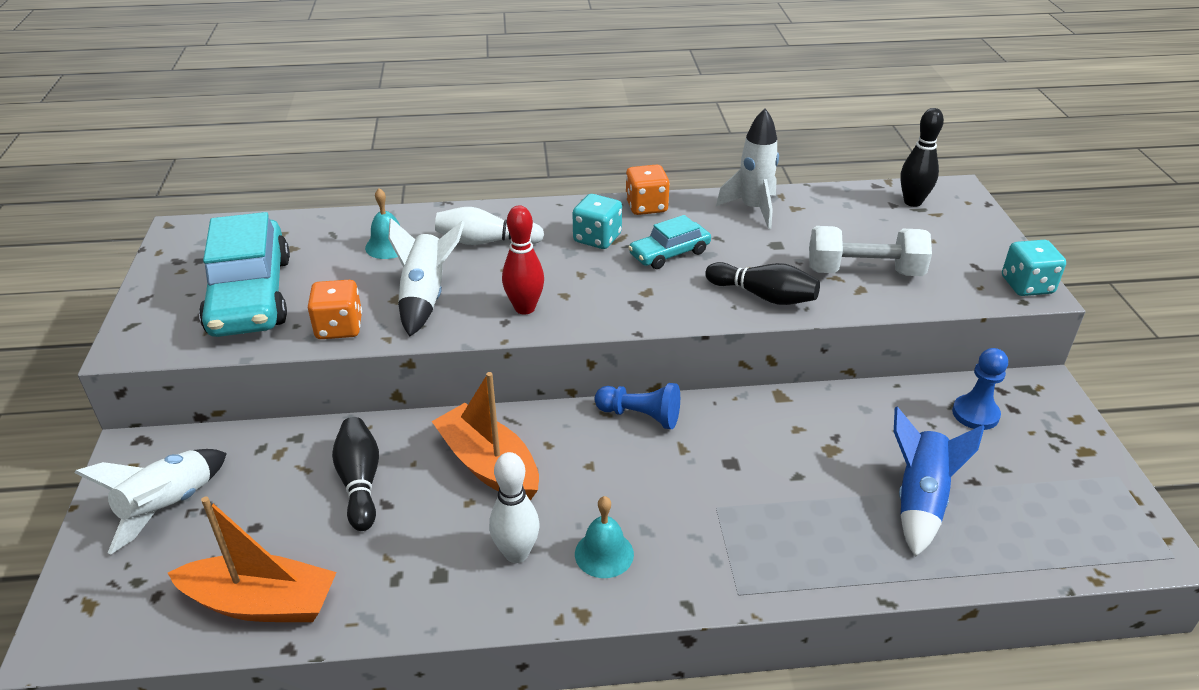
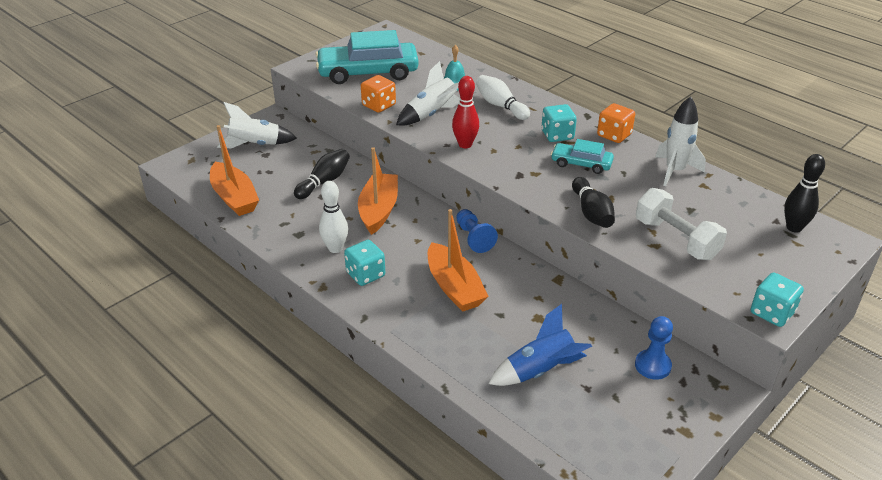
camera: 50 degrees right, 0 degrees up
turquoise car [199,212,290,337] -> turquoise car turned 45 degrees clockwise [315,30,419,84]
turquoise bell [575,496,634,578] -> turquoise dice [344,240,385,286]
none -> orange boat [428,209,489,311]

